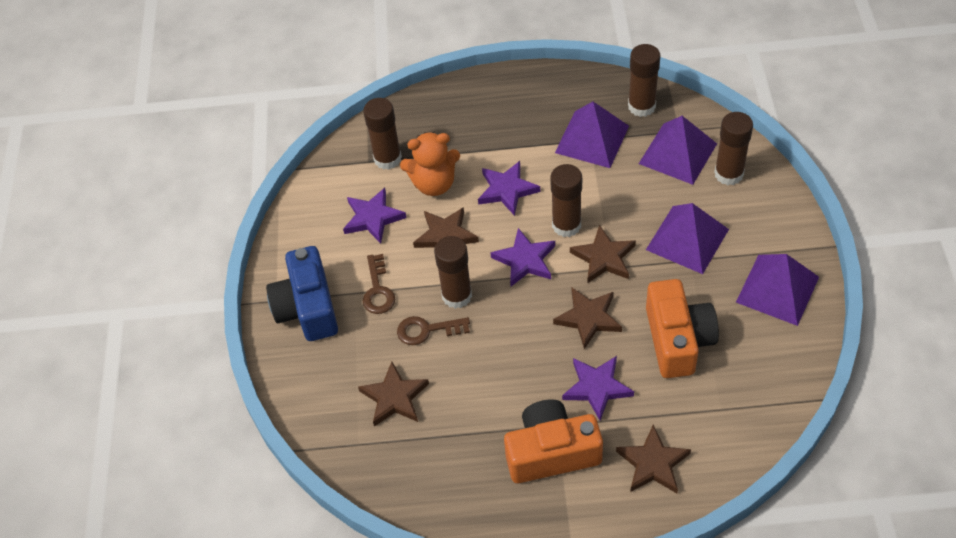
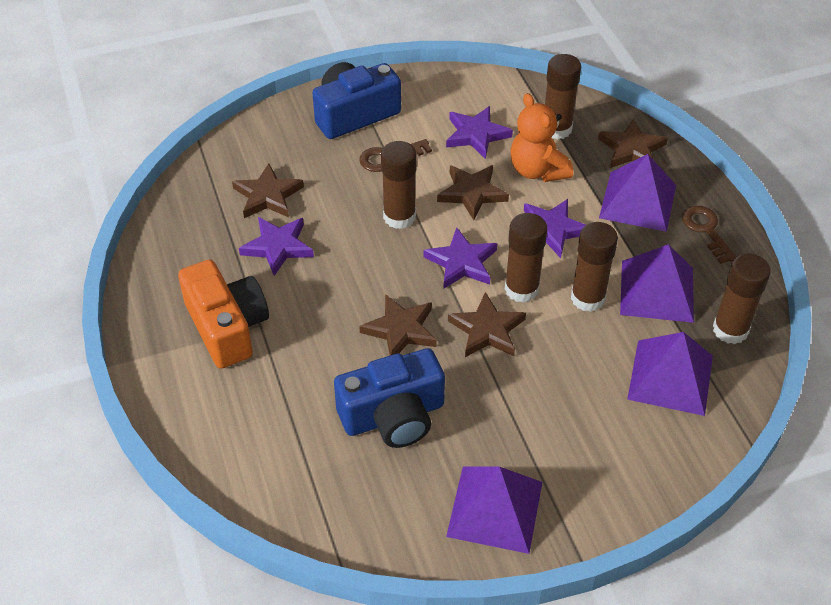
camera: 70 degrees right, 5 degrees down
brown key [397,316,470,345] -> brown key moved to [682,206,737,264]
purple star [562,356,634,421] -> purple star moved to [239,217,314,276]
brown star [616,425,691,493] -> brown star moved to [598,118,668,168]
purple pyramid [646,203,729,274] -> purple pyramid moved to [599,154,676,232]
orange camera [646,279,719,378] -> blue camera [334,348,445,448]
brown glue stick [714,112,753,185] -> brown glue stick moved to [571,222,618,312]

